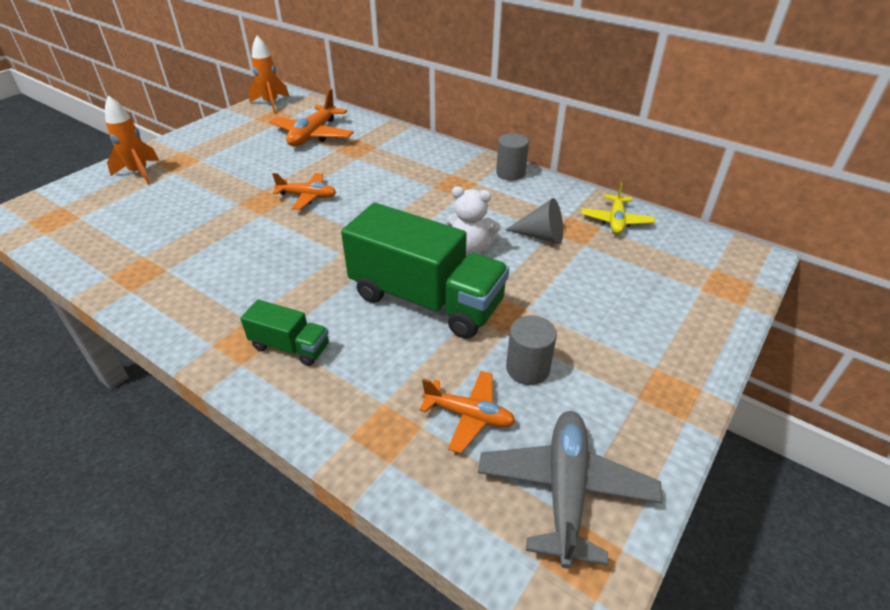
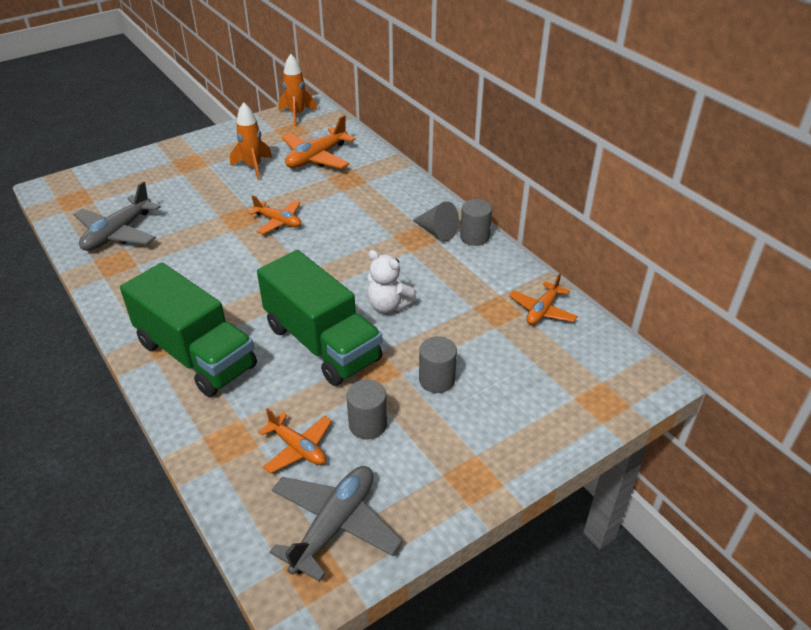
camera: 20 degrees right, 0 degrees up
orange rocket [105,95,159,184] -> orange rocket moved to [230,102,272,180]
green truck [240,300,329,366] -> green truck [120,263,257,397], size x2.09
grey cone [505,198,563,244] -> grey cone moved to [412,201,459,241]
yellow plane [581,182,655,234] -> orange plane [509,273,578,325]
none -> grey plane [74,181,161,251]
none -> grey cylinder [419,336,457,393]

